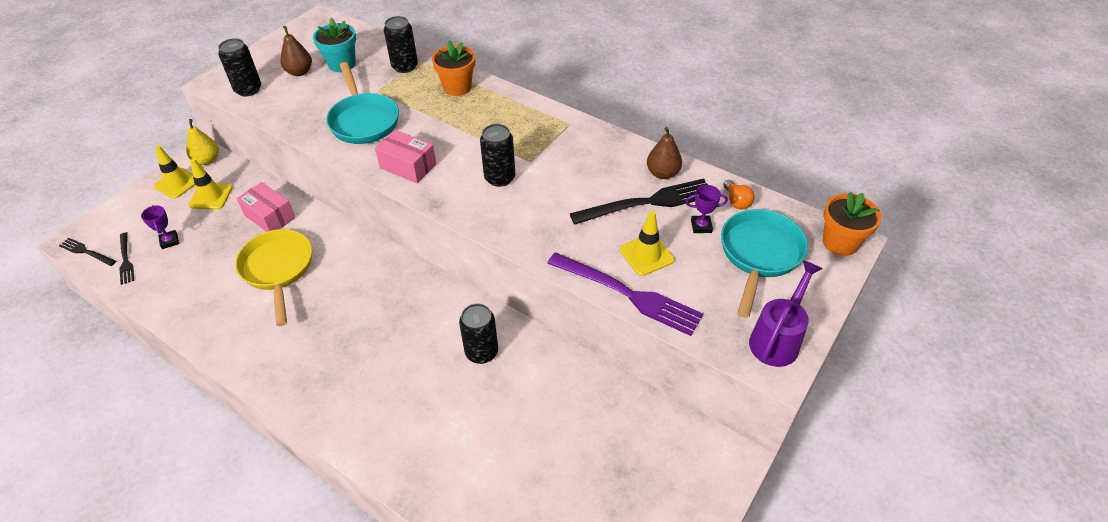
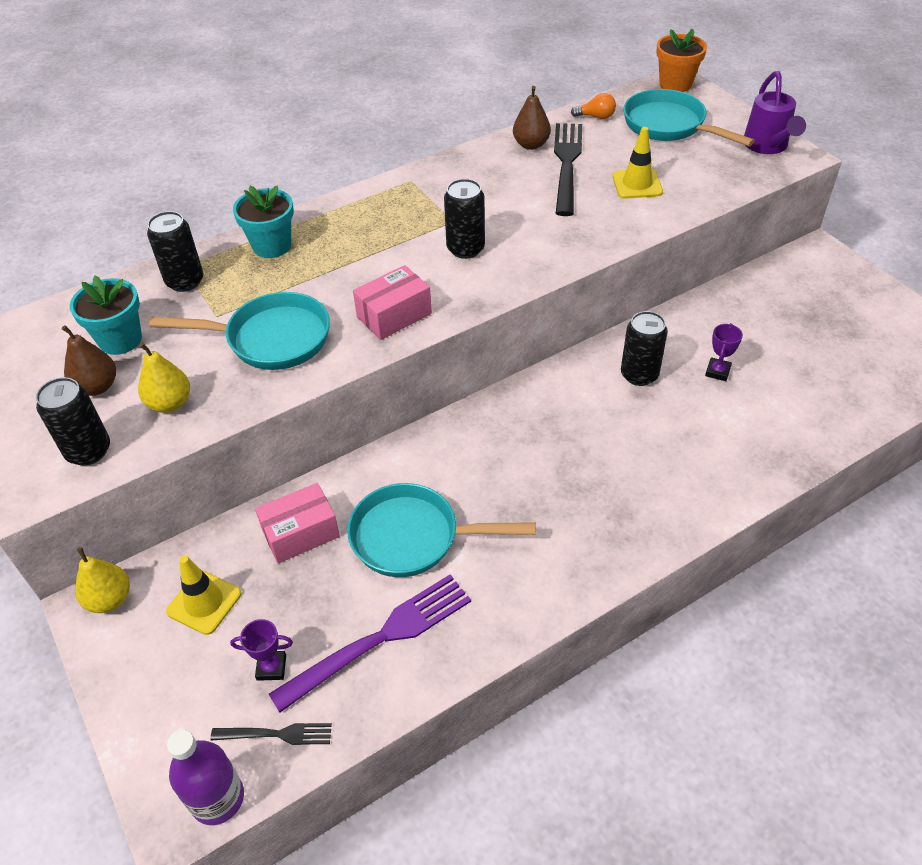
camera: 65 degrees left, 0 degrees up
black fork [59,238,116,266] -> purple bottle [167,730,244,825]
yellow traffic cone [154,146,195,199] -> none
yellow pan [235,229,312,326] -> turquoise pan [347,483,536,577]
orange flower pot [432,40,475,96] -> turquoise flower pot [233,186,294,258]
purple fork [547,252,703,336] -> purple fork moved to [269,574,471,713]
purple trophy [685,185,728,233] -> purple trophy moved to [705,323,743,381]
purple watering can [749,260,823,367] -> purple watering can turned 150 degrees counterclockwise [744,71,806,154]
none -> yellow pear [138,343,190,413]

